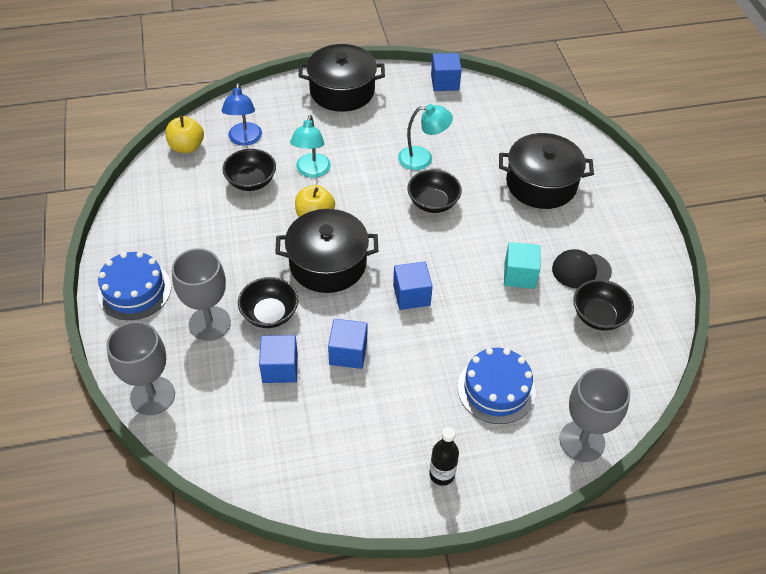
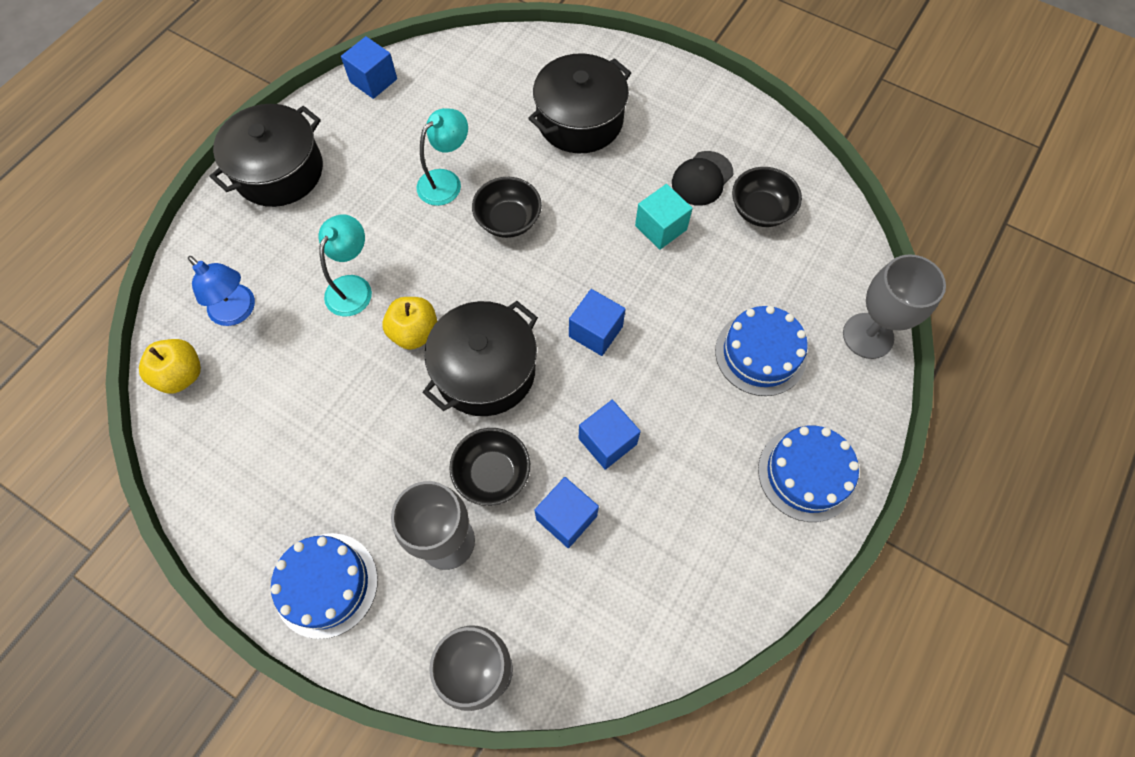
camera: 45 degrees left, 15 degrees up
black bowl [222,149,276,191] -> none
turquoise lamp [290,115,331,178] -> turquoise lamp turned 120 degrees counterclockwise [318,214,372,316]
black bottle [429,427,459,486] -> blue cake [758,425,859,522]

